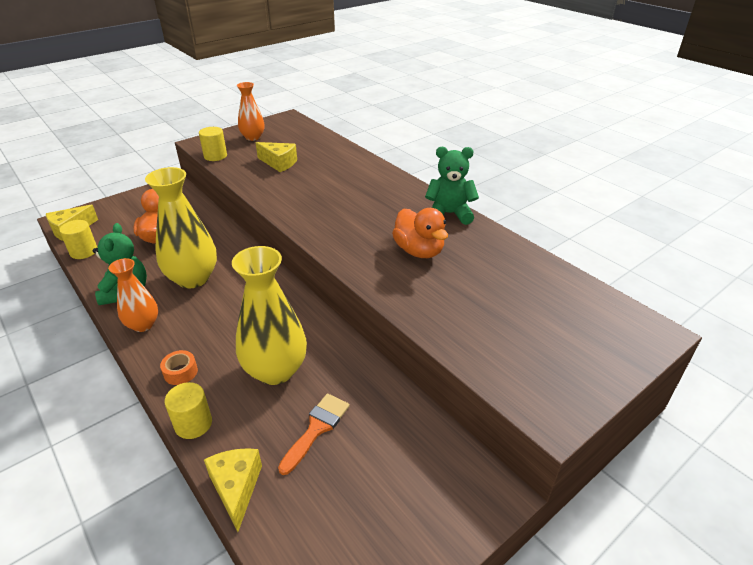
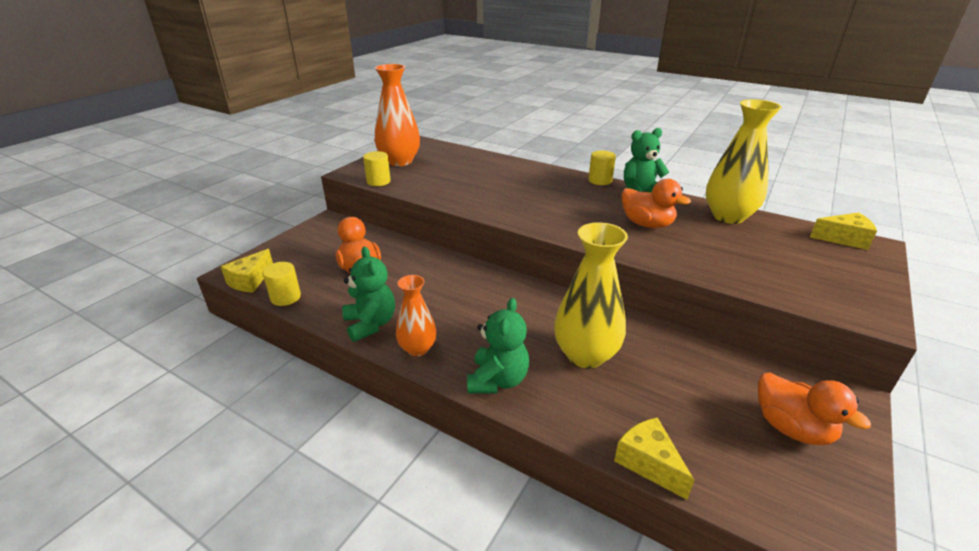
camera: 20 degrees left, 5 degrees down
yellow vase [145,167,217,288] -> yellow vase moved to [706,99,781,224]
orange tape [160,350,198,385] -> green teddy bear [467,298,529,393]
yellow cylinder [165,382,212,439] -> yellow cylinder moved to [589,151,616,185]
orange vase [237,82,264,141] -> orange vase [375,64,420,166], size x1.69
yellow cheese [255,142,297,172] -> yellow cheese moved to [810,212,877,250]
orange brush [278,394,350,475] -> none
none -> orange duck [758,372,871,445]

